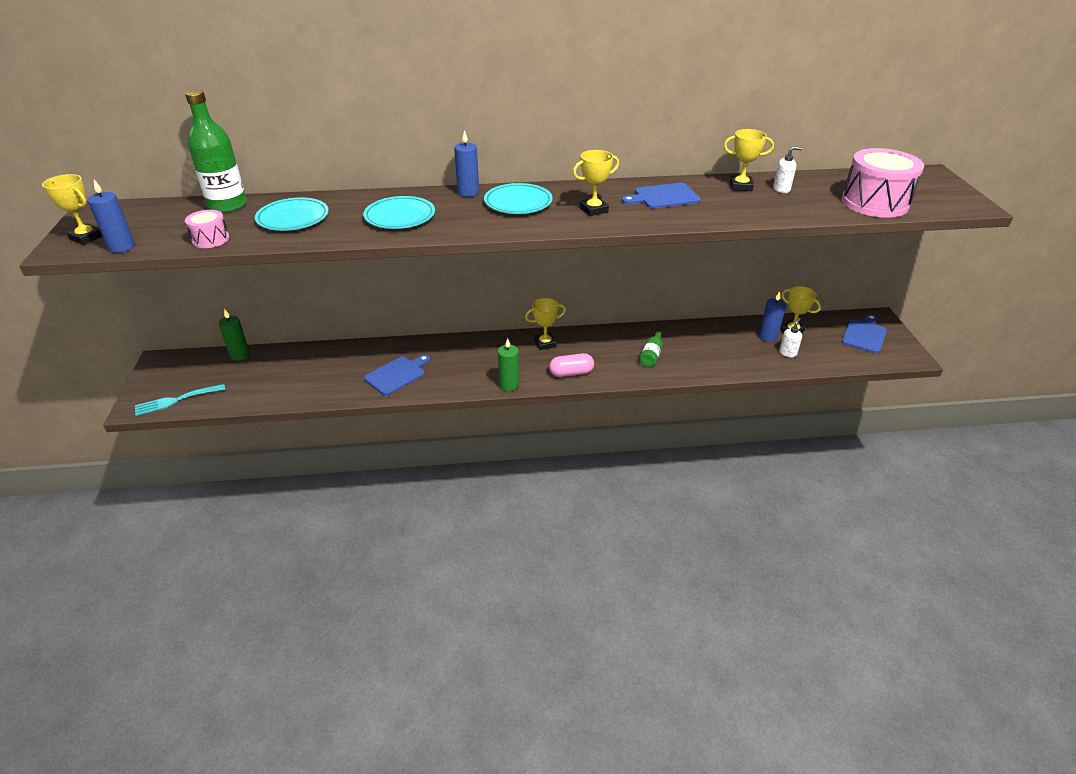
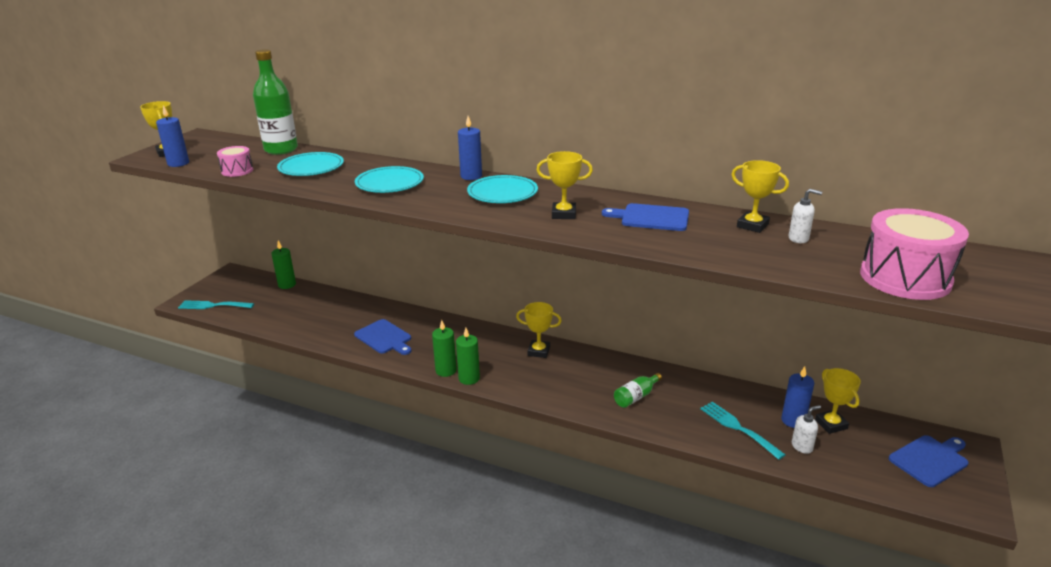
camera: 30 degrees right, 10 degrees down
blue cutting board [364,355,430,395] -> blue cutting board turned 60 degrees clockwise [354,319,412,355]
pink capsule [549,353,594,377] -> none
none -> green candle [432,320,457,377]
none -> turquoise fork [700,402,786,460]

